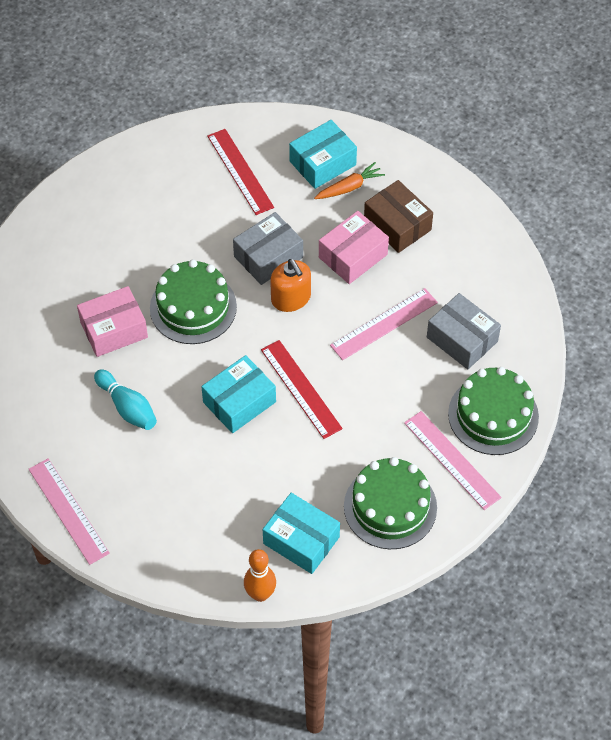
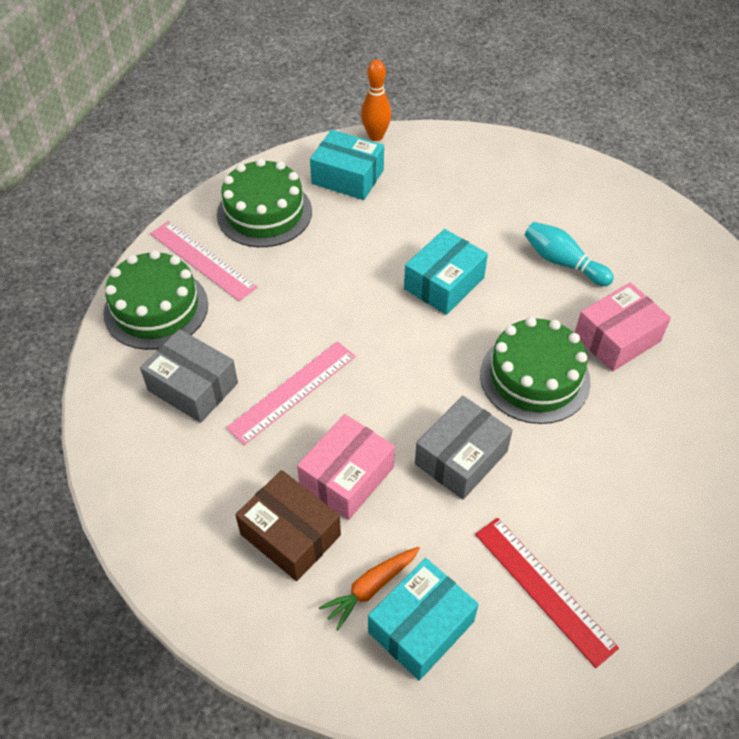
camera: 170 degrees right, 5 degrees down
pink ruler [29,458,110,565] -> none
red ruler [261,340,343,439] -> none
orange soap dispenser [270,259,311,312] -> none

